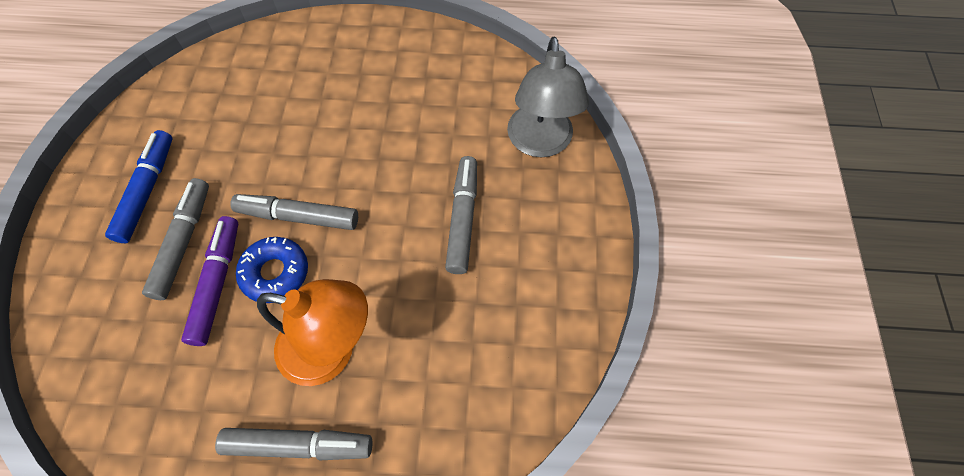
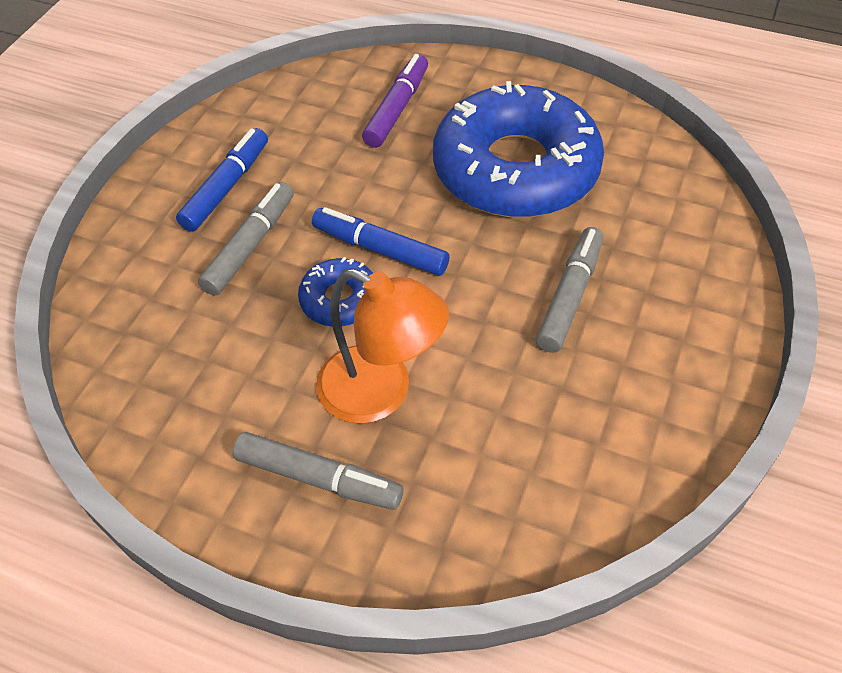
camera: 20 degrees right, 10 degrees down
purple marker [181,216,238,346] -> purple marker moved to [362,54,428,148]
grey marker [230,194,358,230] -> blue marker [312,207,450,276]
grey lamp [507,37,589,157] -> none
none -> blue donut [433,81,604,218]

